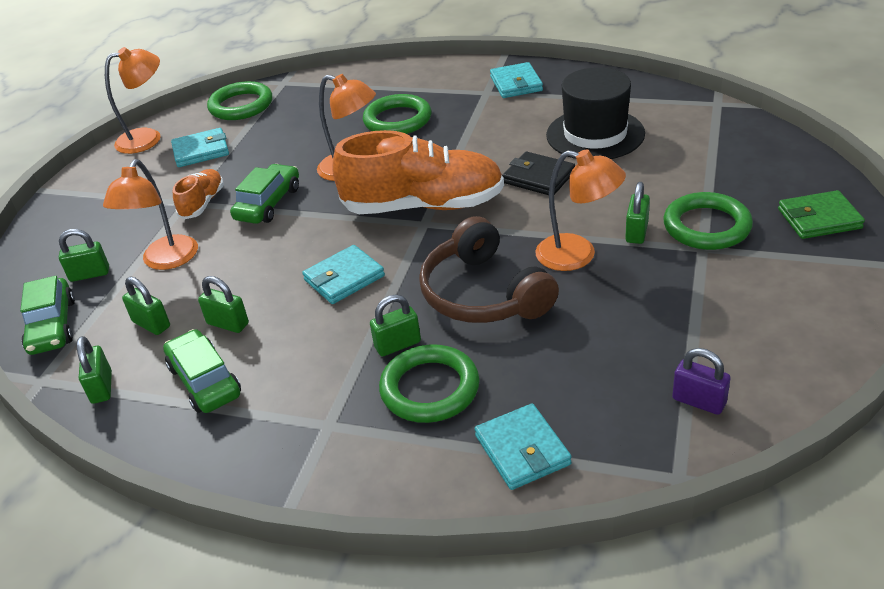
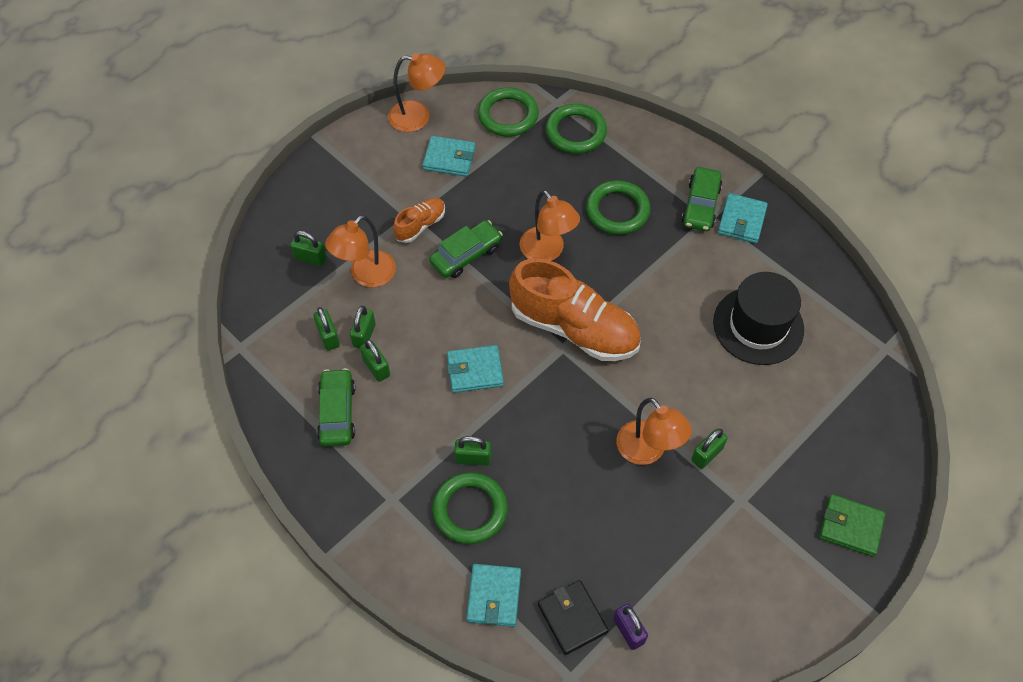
camera: 25 degrees right, 20 degrees up
green car [20,276,75,355] -> green car moved to [681,167,722,231]
green padlock [77,336,112,404] -> green padlock moved to [350,306,376,349]
brown headphones [419,216,559,323] -> none
black wallet [502,151,575,195] -> black wallet moved to [538,580,608,655]
green ring [663,192,753,250] -> green ring moved to [546,104,607,154]

